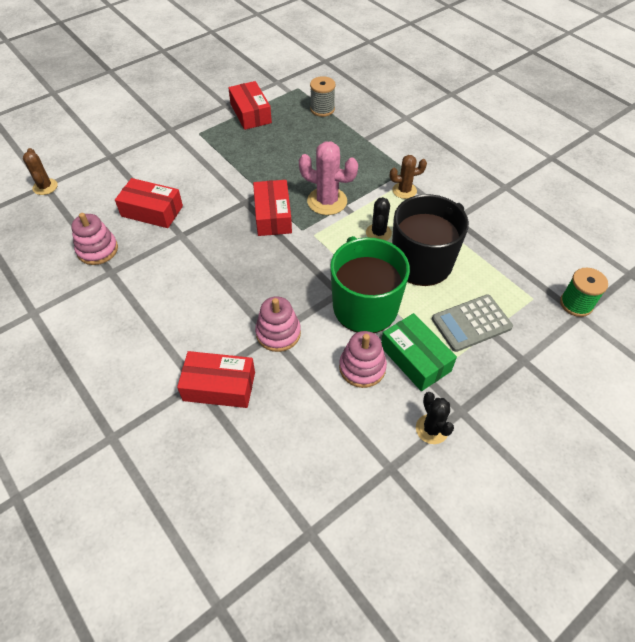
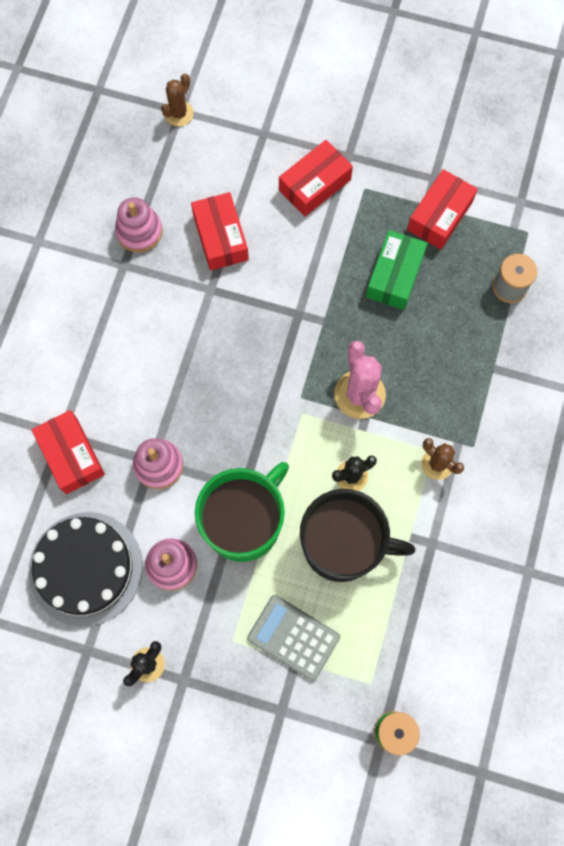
camera: 55 degrees right, 20 degrees up
red box [253,180,292,236] -> red box moved to [279,140,353,217]
green box [381,313,457,391] -> green box moved to [366,230,428,310]
none -> black cake [29,512,143,626]

